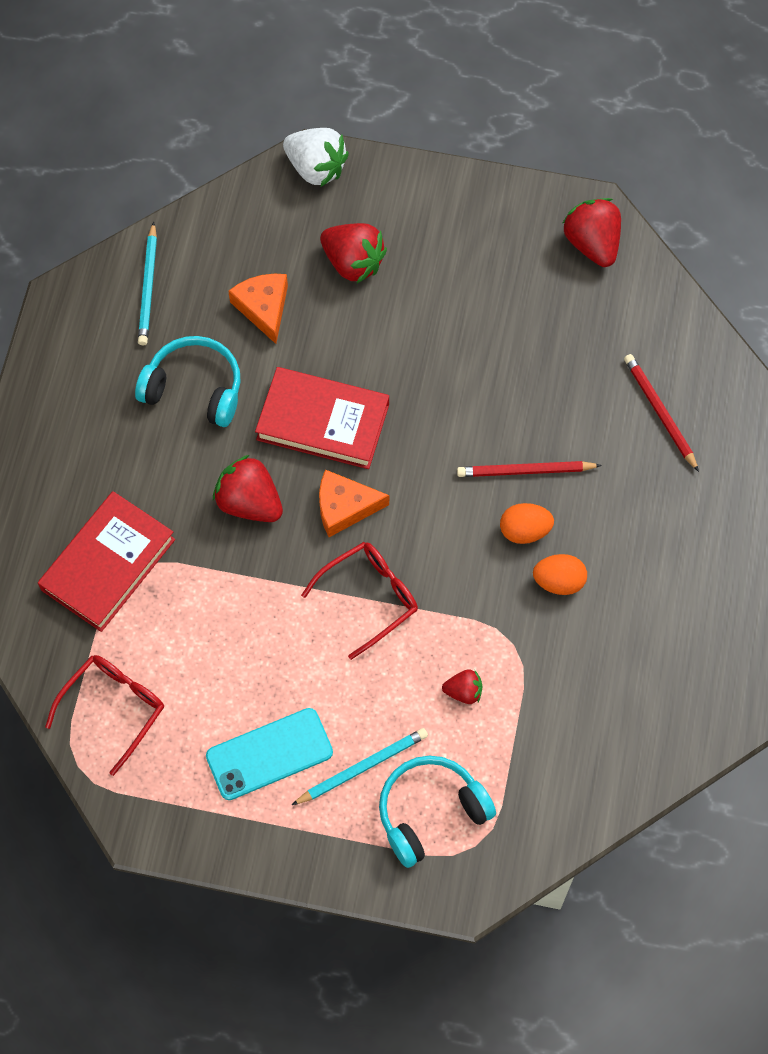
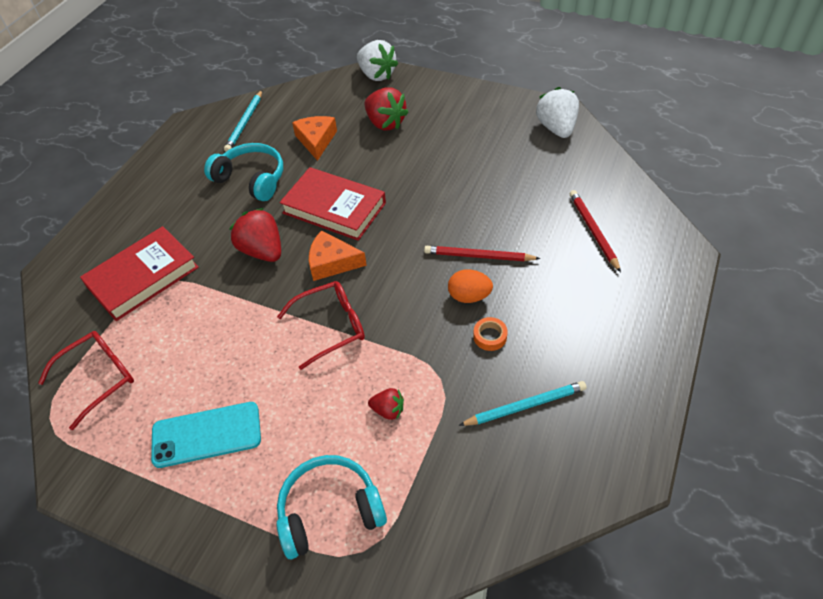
camera: 15 degrees right, 15 degrees down
turquoise pencil [292,728,428,805] -> turquoise pencil moved to [459,381,587,426]
orange egg [533,554,587,595] -> orange tape [473,317,508,351]
red strawberry [563,198,621,267] -> white strawberry [536,87,579,138]

